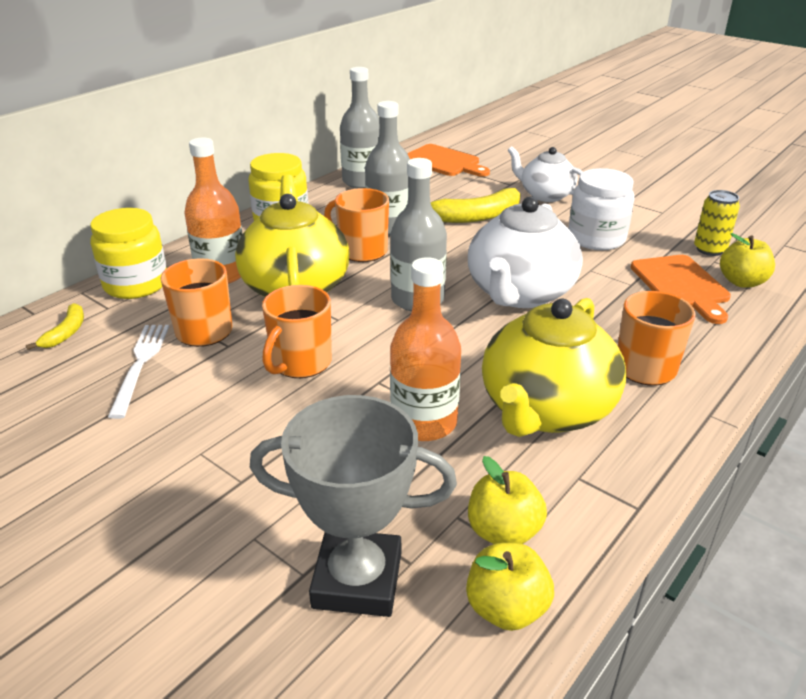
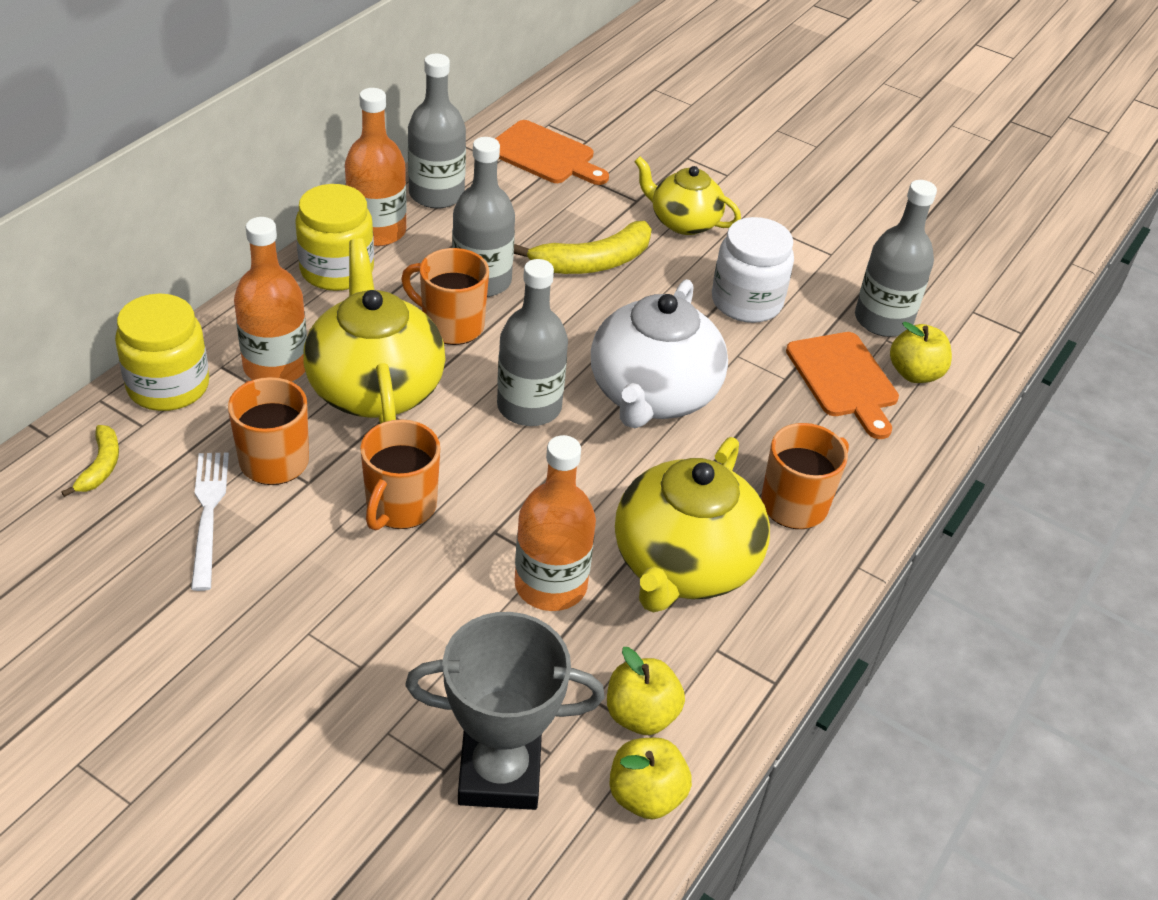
camera: 10 degrees left, 10 degrees up
white teapot [508,146,583,202] -> yellow teapot [634,157,741,235]
yellow can [694,190,740,256] -> grey bottle [855,180,937,337]
none -> orange bottle [345,88,407,246]

